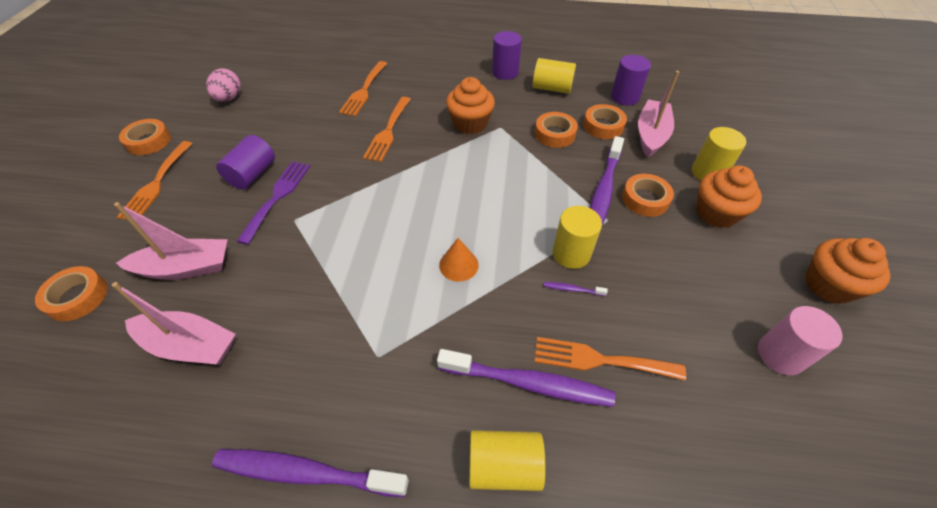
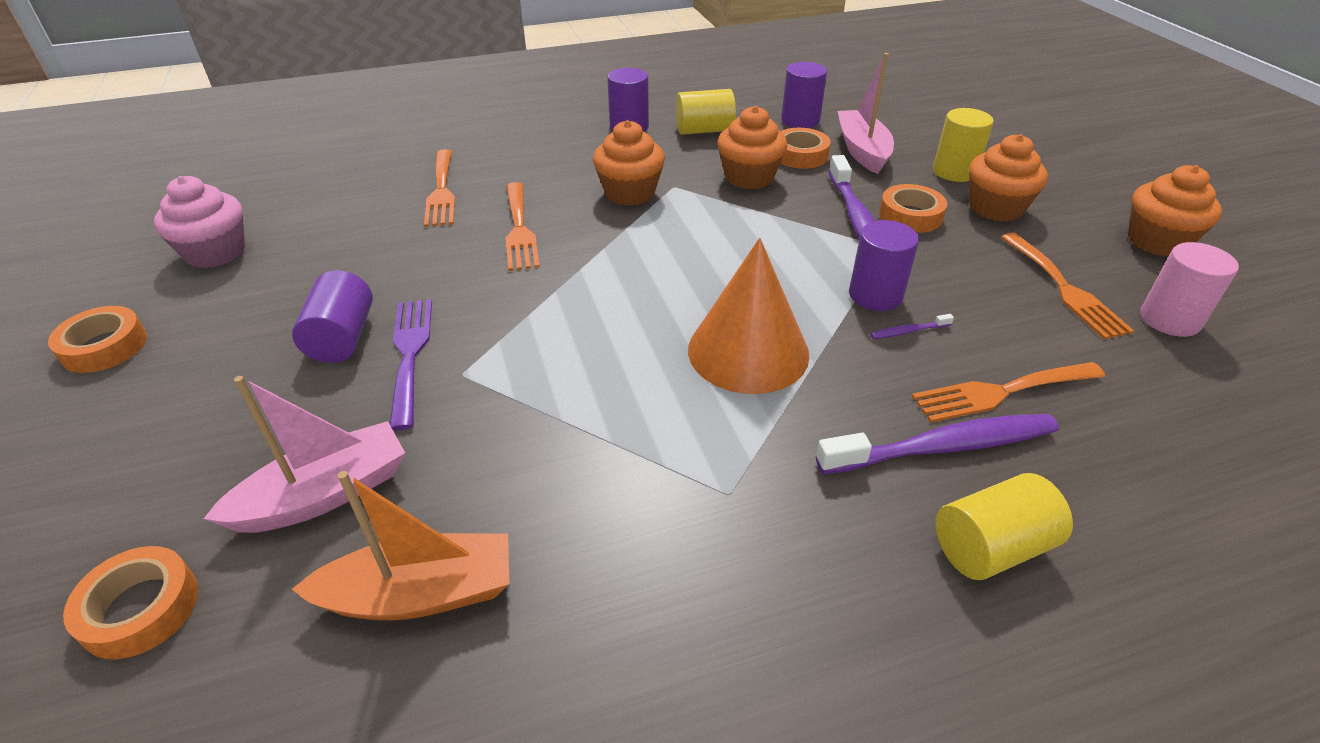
camera: 25 degrees left, 10 degrees down
pink boat [112,282,236,365] -> orange boat [292,471,509,621]
orange fork [117,141,193,220] -> orange fork moved to [1001,233,1134,340]
pink egg [206,68,241,102] -> pink cupcake [154,176,245,268]
purple toothbrush [212,449,409,497] -> none
orange cone [439,238,479,282] -> orange cone [688,238,810,394], size x2.04
orange tape [535,112,578,148] -> orange cupcake [717,106,788,189]
yellow cylinder [553,206,602,269] -> purple cylinder [849,220,919,311]

